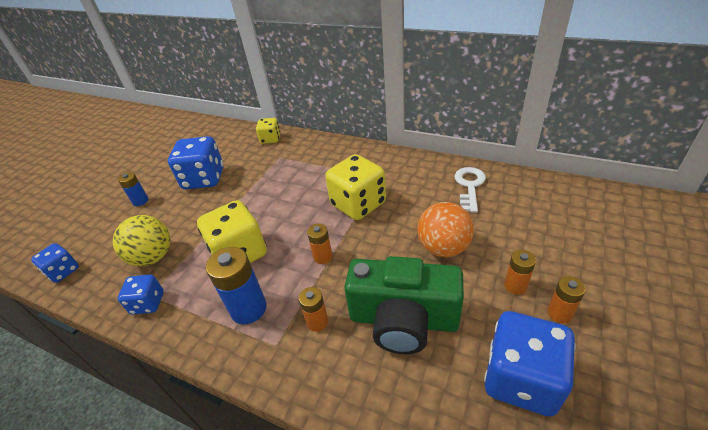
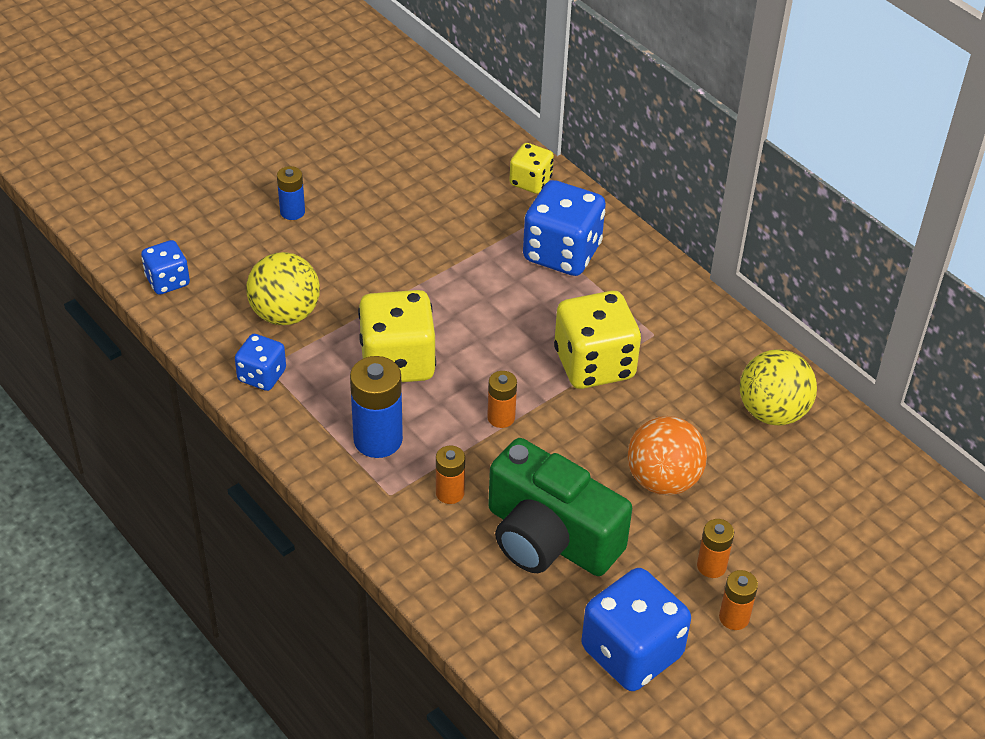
camera: 20 degrees right, 5 degrees up
blue dice [168,136,224,189] -> blue dice moved to [523,180,606,276]
white key [454,167,486,213] -> yellow ball [740,349,817,426]

